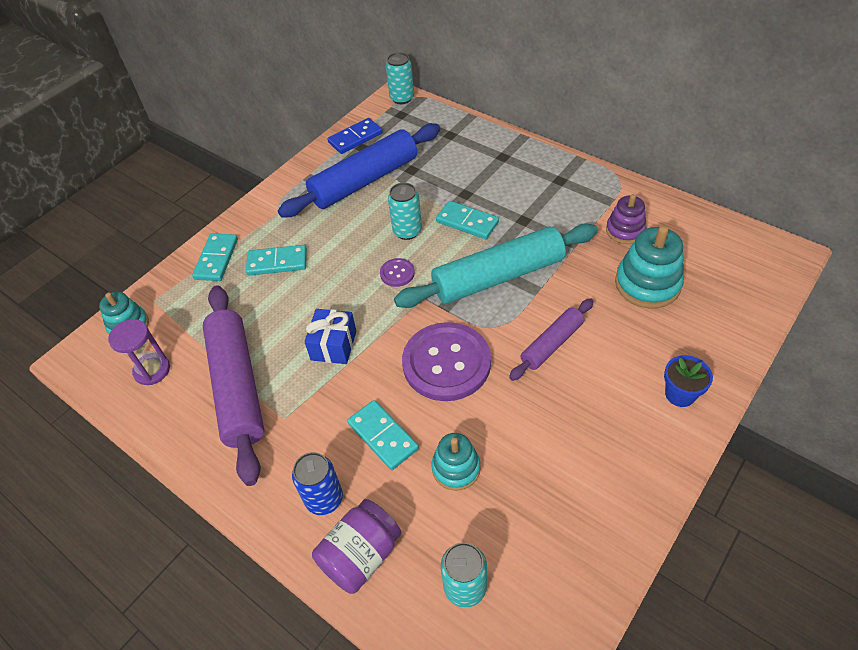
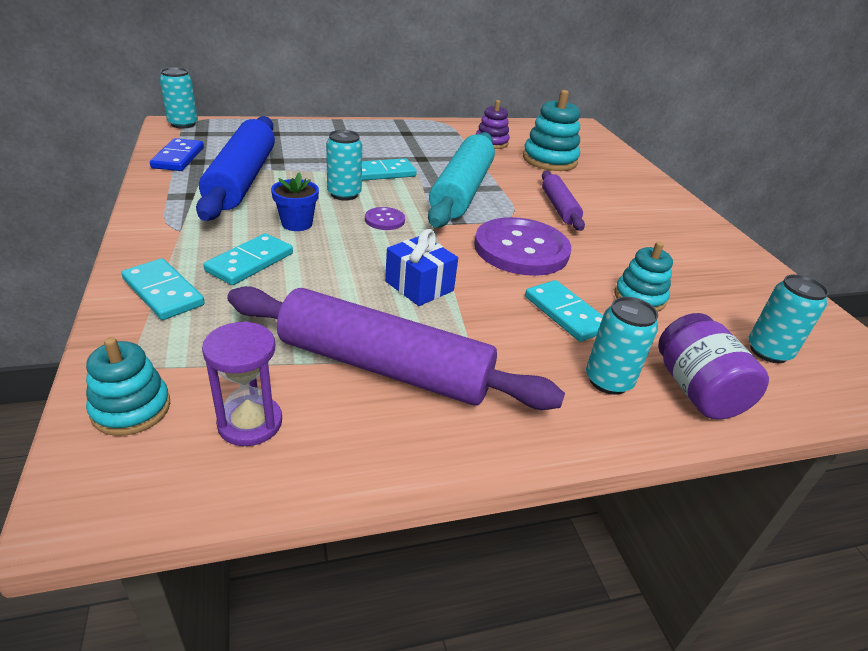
camera: 60 degrees left, 15 degrees down
blue can [292,452,343,515] -> turquoise can [586,297,658,395]
turquoise domino [347,400,419,470] -> turquoise domino turned 60 degrees clockwise [525,280,603,342]
blue flower pot [664,355,713,407] -> blue flower pot moved to [271,172,319,231]

